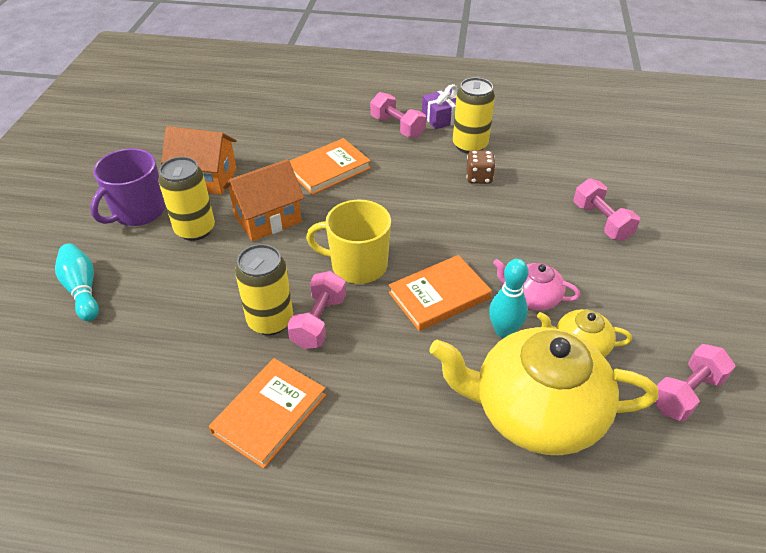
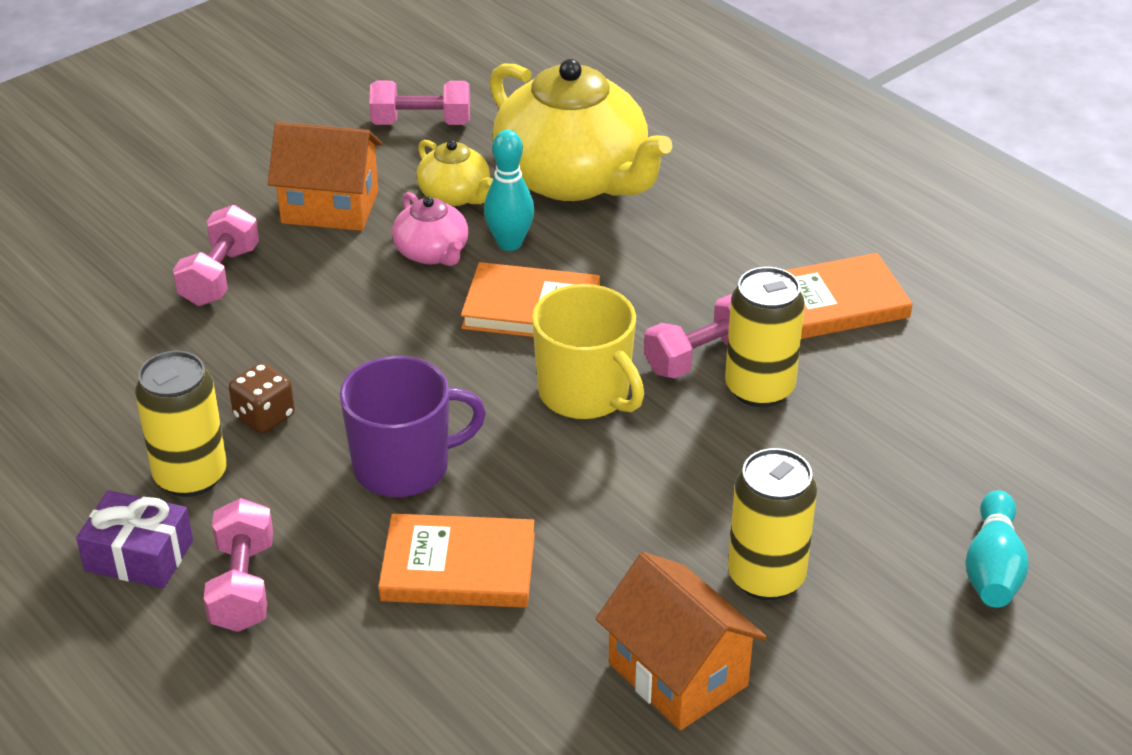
camera: 140 degrees left, 5 degrees down
purple mug [90,148,165,226] -> purple mug moved to [340,356,486,497]
orange house [223,159,304,241] -> orange house moved to [268,122,382,231]

